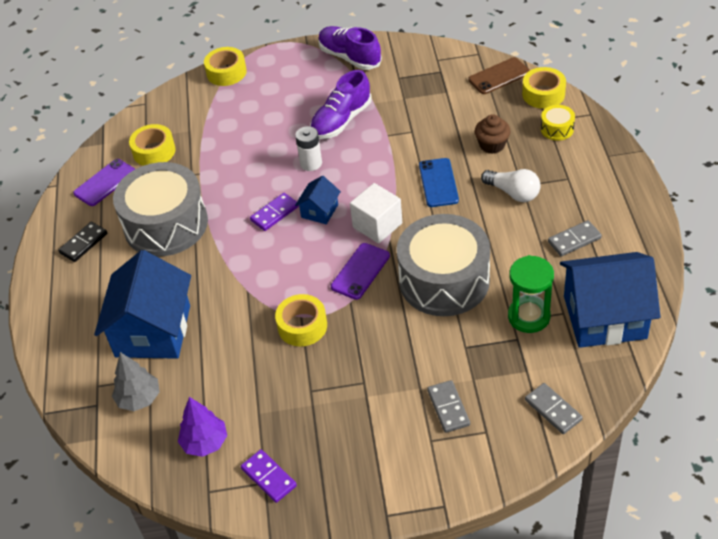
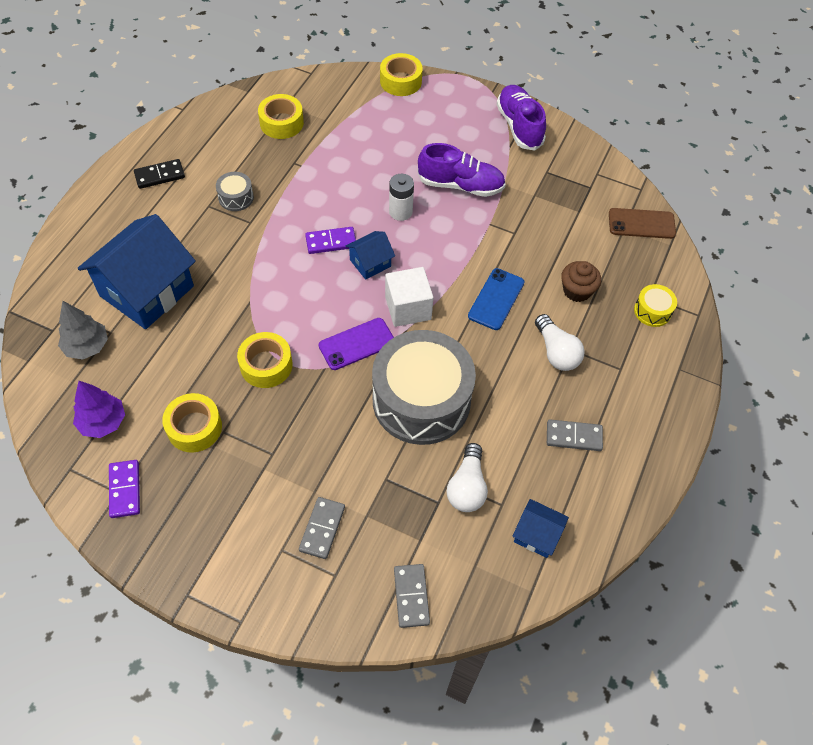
camera: 25 degrees right, 10 degrees up
purple phone [73,159,135,206] -> none
grey drum [113,162,208,257] -> grey drum [216,172,254,211], size x0.41
purple shoe [310,70,372,139] -> purple shoe turned 150 degrees counterclockwise [418,143,506,197]
green hourglass [508,255,554,333] -> white light bulb [447,443,488,512]
yellow tape [522,67,566,109] -> yellow tape moved to [162,393,222,453]
blue house [560,252,661,348] -> blue house [512,499,569,558], size x0.47

